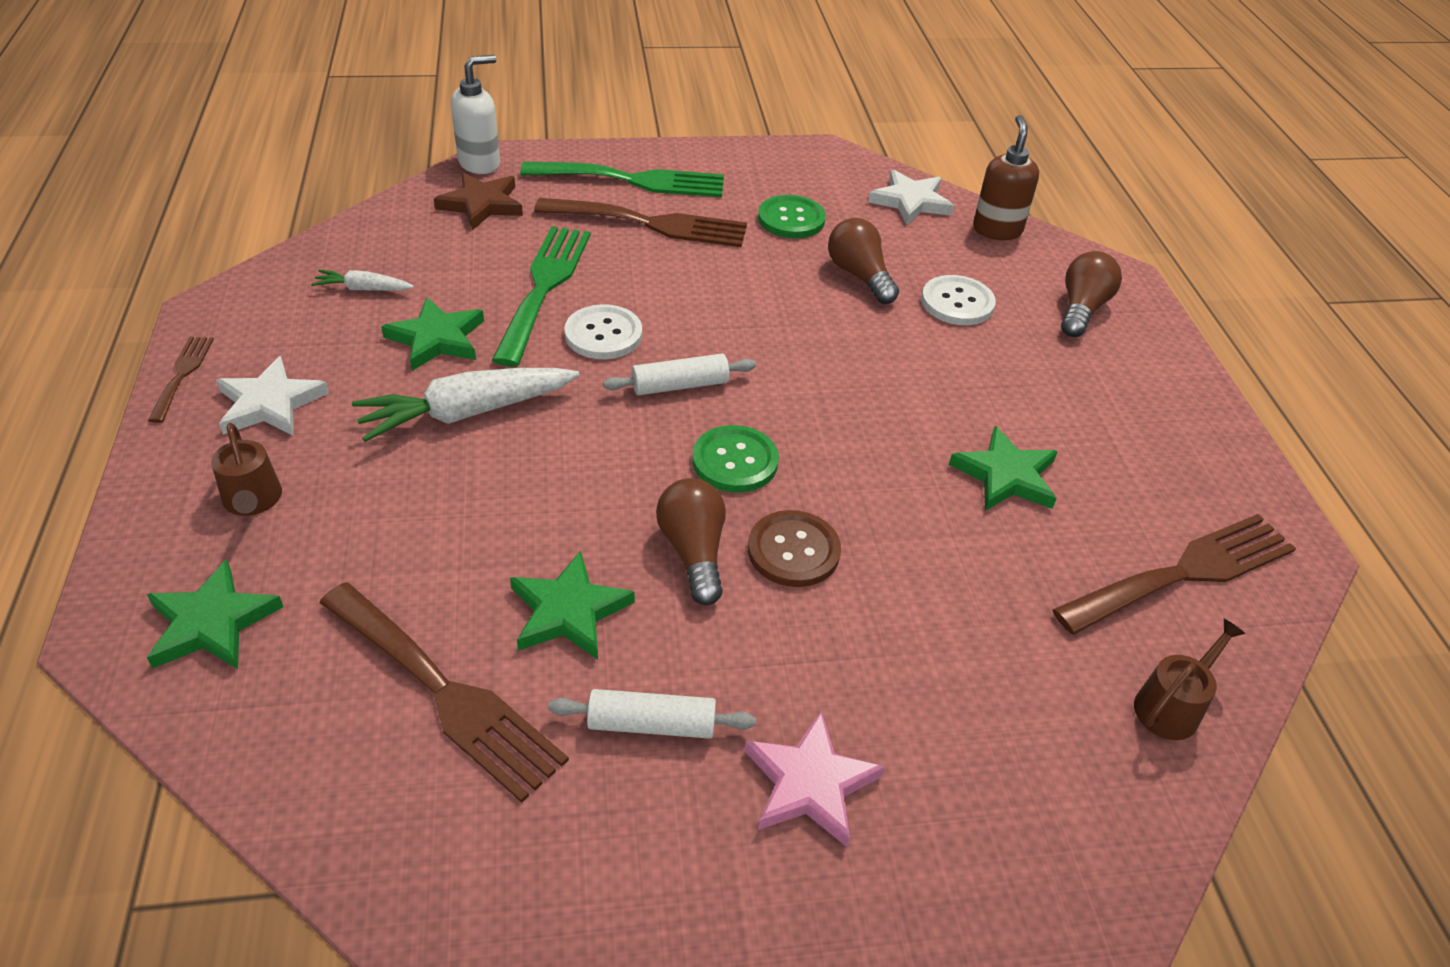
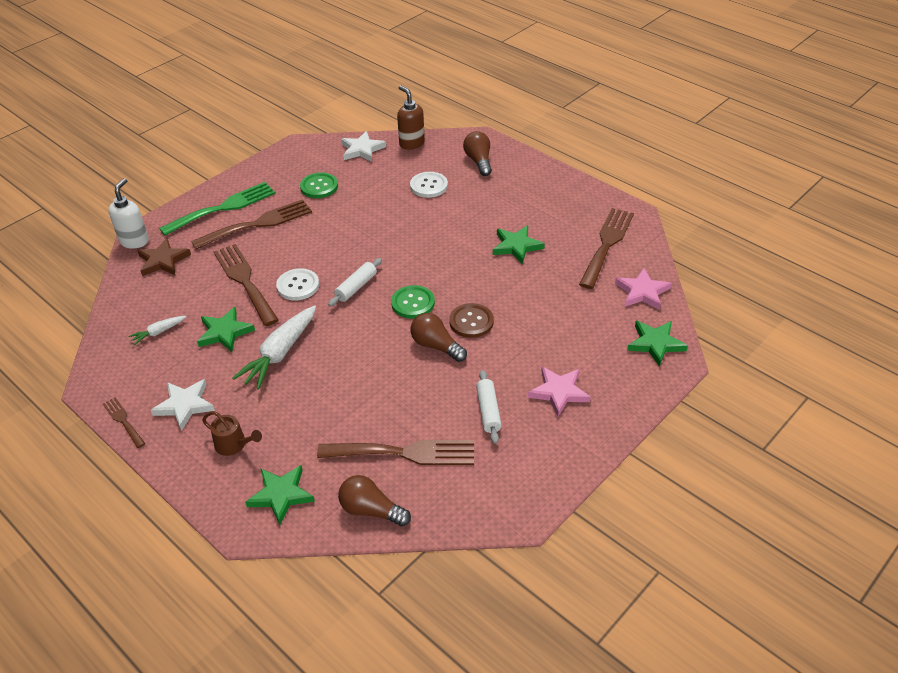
camera: 35 degrees left, 0 degrees up
green fork [492,226,590,367] -> brown fork [214,244,279,326]
green star [510,551,635,660] -> green star moved to [627,321,688,366]
white rolling pin [548,689,756,739] -> white rolling pin turned 60 degrees counterclockwise [476,370,502,444]
brown light bulb [828,218,899,304] -> brown light bulb moved to [338,475,411,527]
brown watering can [1134,619,1246,740] -> pink star [615,268,672,310]

